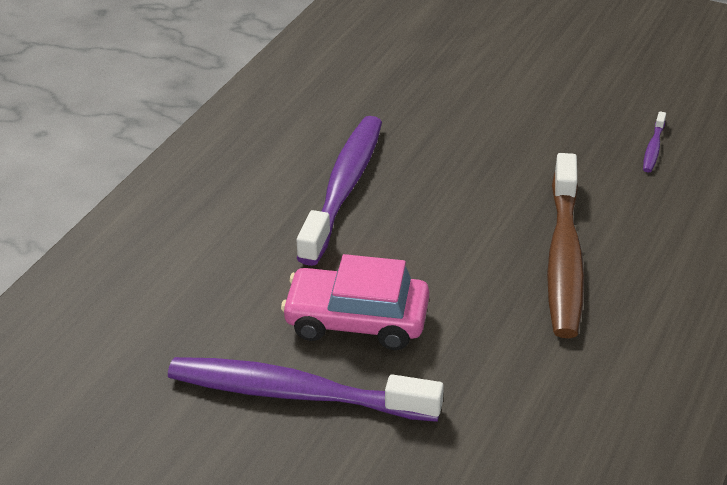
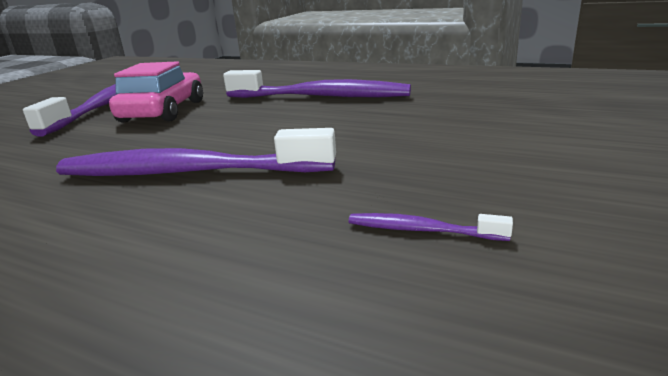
camera: 90 degrees right, 15 degrees down
brown toothbrush [547,153,584,338] -> purple toothbrush [56,128,336,176]

